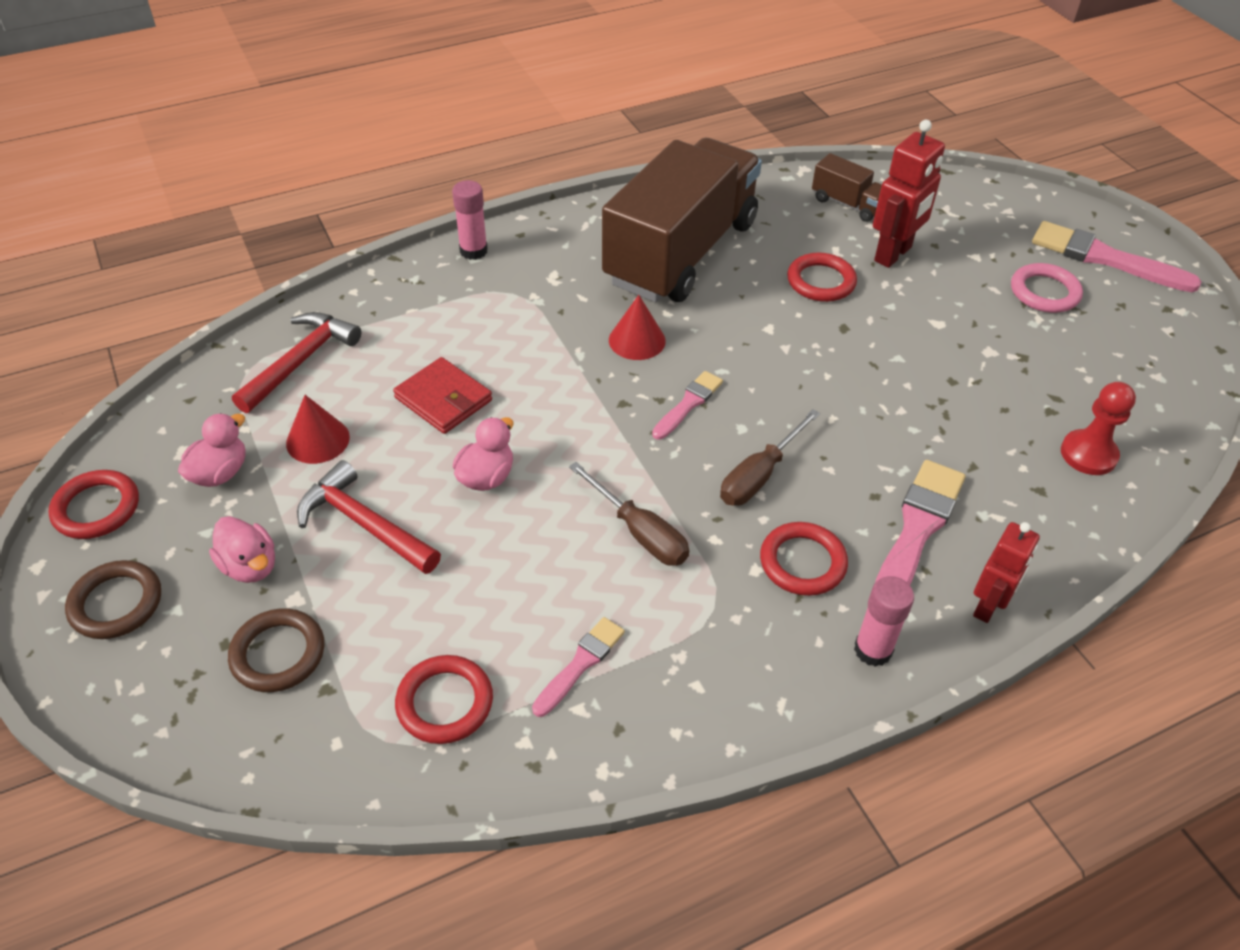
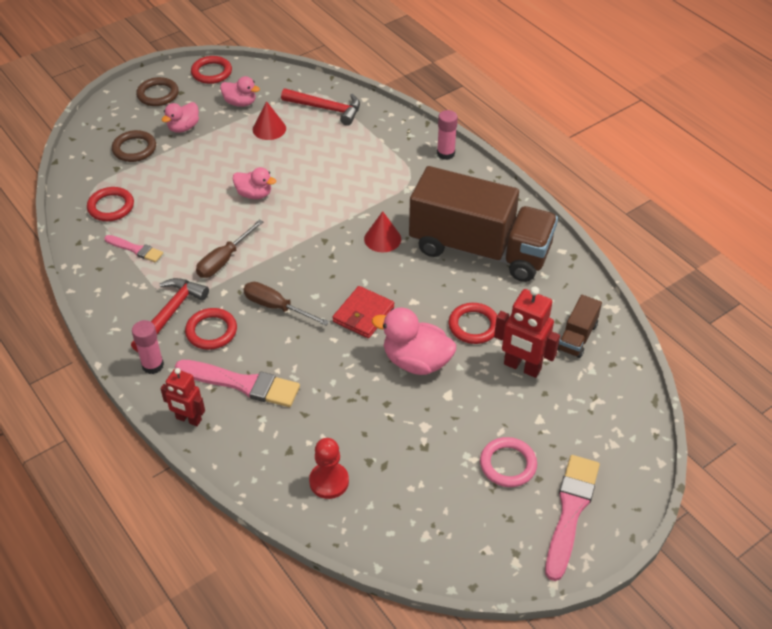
camera: 80 degrees right, 0 degrees up
red hammer [297,460,441,574] -> red hammer moved to [131,278,209,352]
red wallet [393,357,492,434] -> red wallet moved to [333,286,394,338]
pink brush [652,371,723,440] -> none
none -> pink duck [372,307,456,375]

